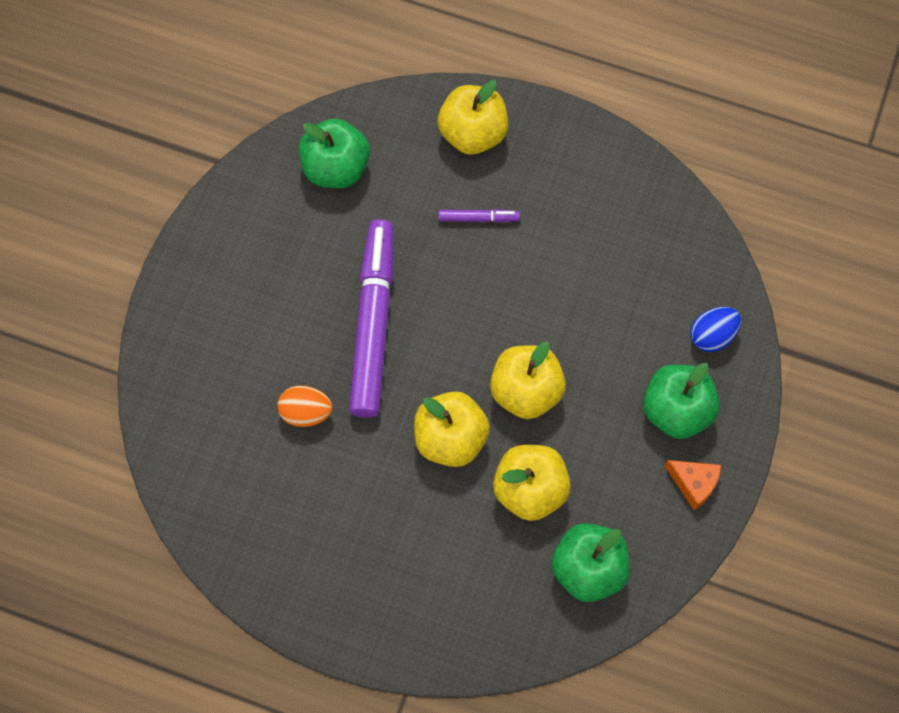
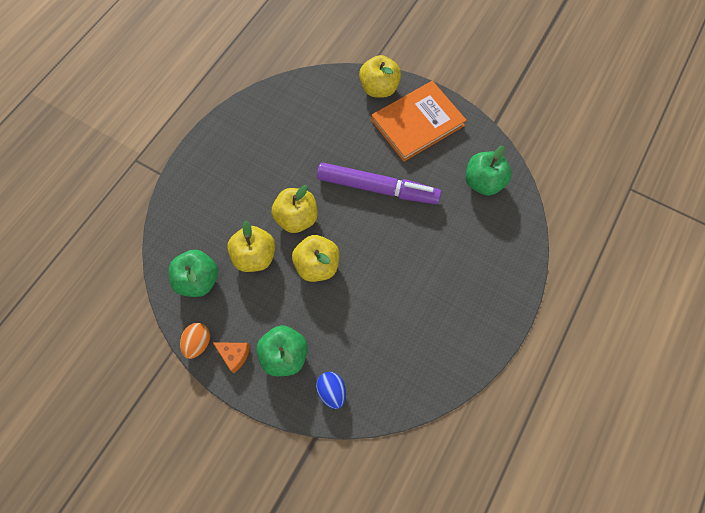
camera: 100 degrees right, 0 degrees up
orange egg [277,385,333,427] -> orange egg moved to [180,323,210,359]
yellow apple [438,80,508,155] -> yellow apple moved to [359,55,401,98]
purple marker [438,209,520,223] -> none
orange cheese [665,460,721,510] -> orange cheese turned 105 degrees counterclockwise [213,342,250,373]
none -> orange book [371,81,467,162]

